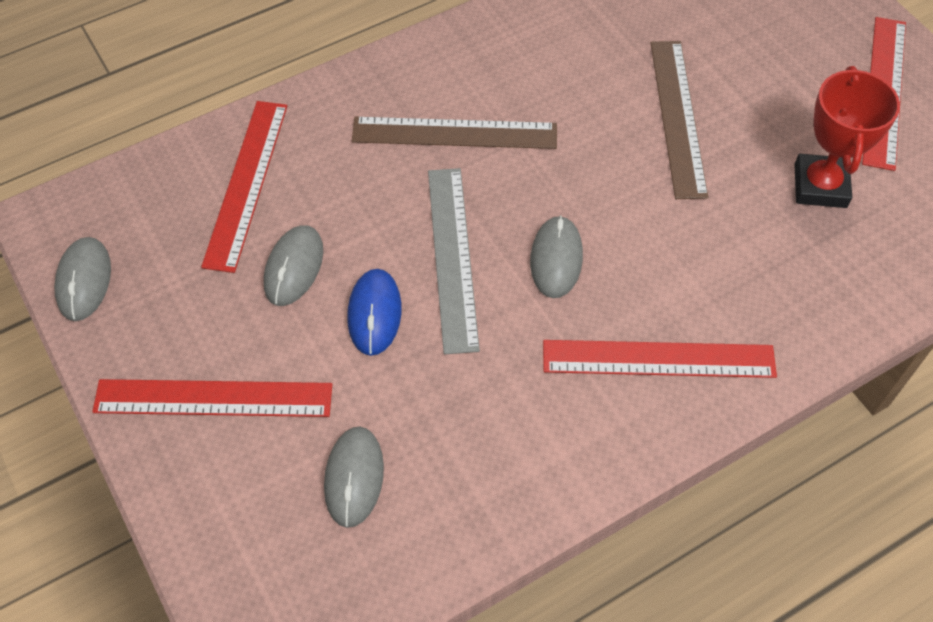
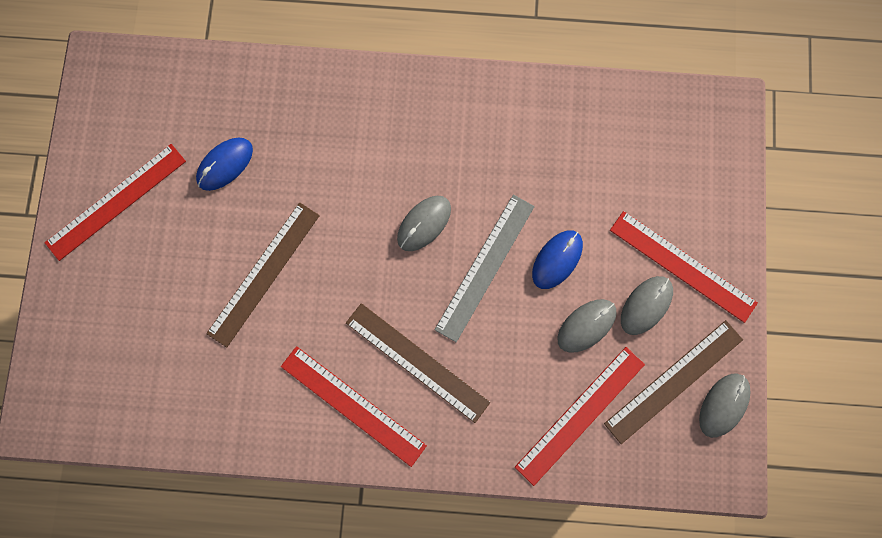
camera: 145 degrees left, 20 degrees up
grey mouse [324,427,384,528] -> grey mouse moved to [621,276,673,335]
red ruler [543,340,777,378] -> red ruler moved to [281,346,427,467]
red trophy [794,66,900,208] -> blue mouse [196,137,253,191]
none -> brown ruler [604,320,743,444]

